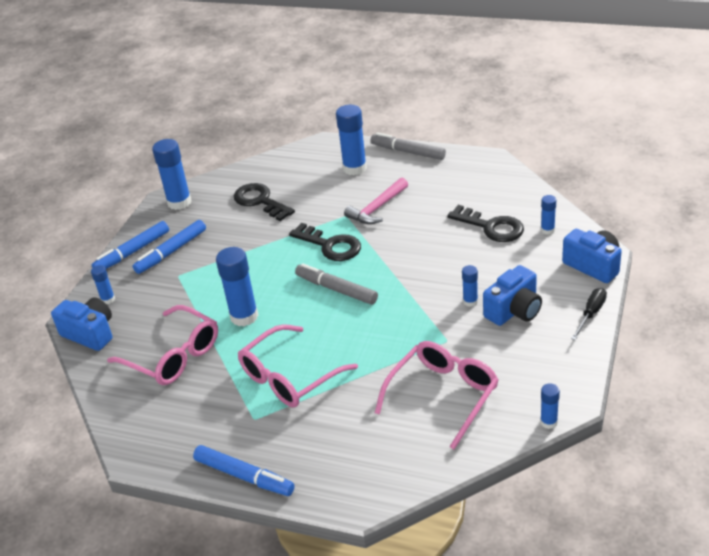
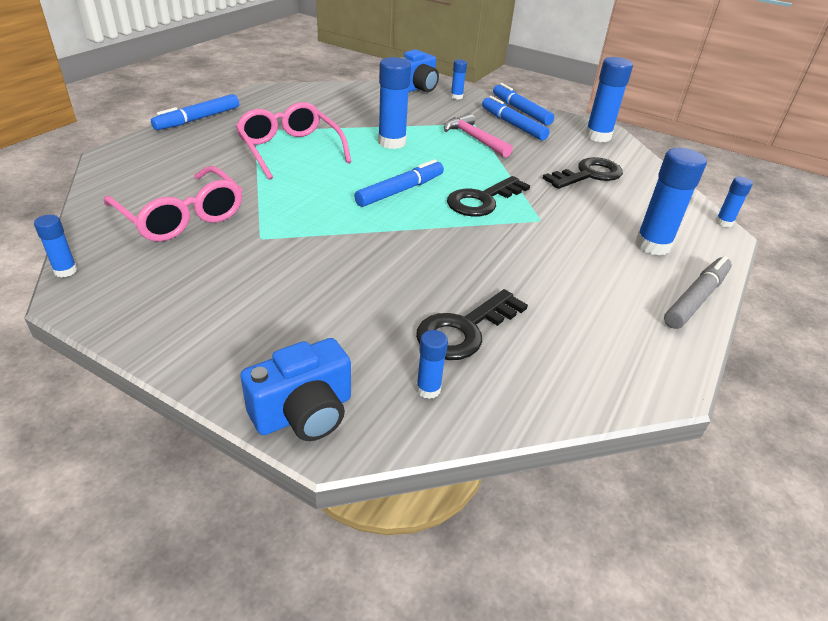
camera: 95 degrees right, 0 degrees up
pink glasses [107,305,218,385] -> none
grey marker [295,263,378,305] -> blue marker [354,159,444,207]
pink hammer [344,178,408,224] -> pink hammer moved to [444,113,513,158]
blue glue stick [462,265,478,307] -> blue glue stick moved to [715,177,753,227]
blue camera [483,265,542,326] -> none
black screwdriver [571,288,607,340] -> none

